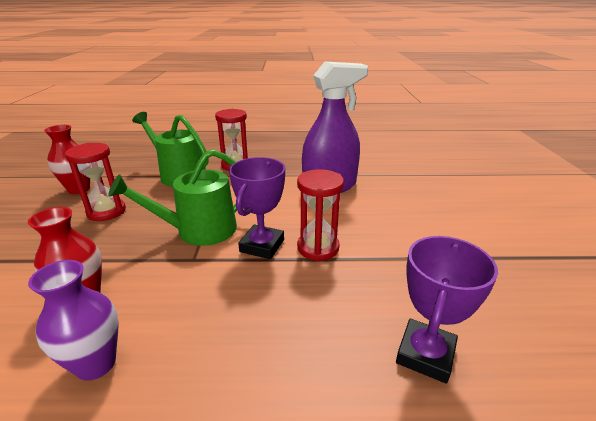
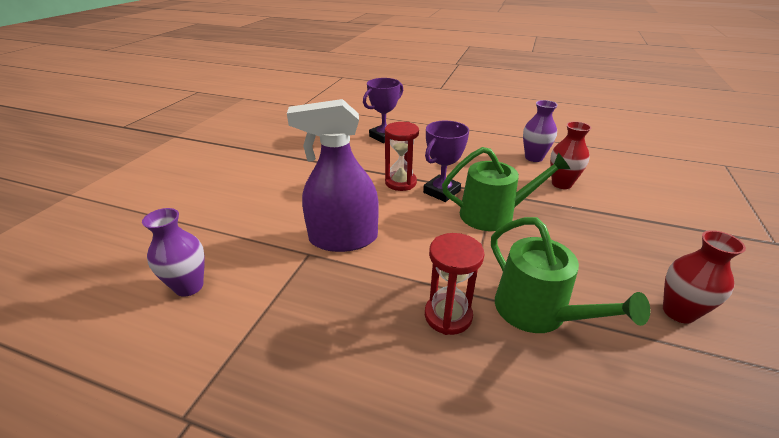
camera: 160 degrees left, 5 degrees up
red hourglass [65,143,126,221] -> none
none -> purple vase [142,208,205,297]

